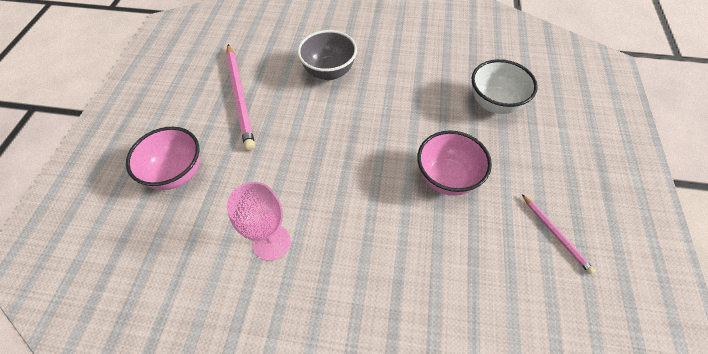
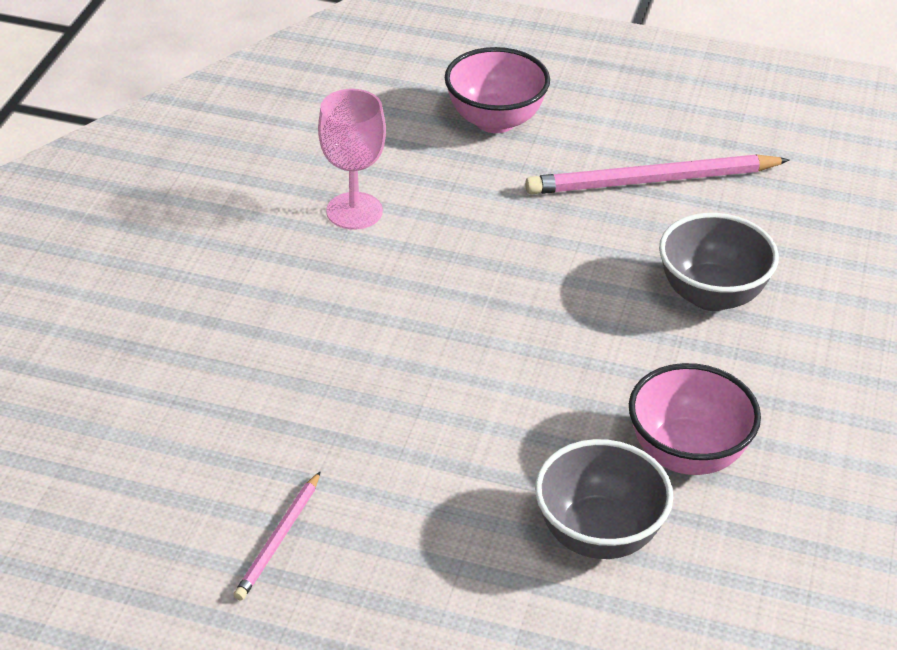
camera: 95 degrees right, 15 degrees down
pink bowl [417,130,492,196] -> pink bowl moved to [629,363,761,475]
white bowl [472,59,538,114] -> grey bowl [535,439,673,559]
pink pencil [522,194,595,274] -> pink pencil turned 45 degrees counterclockwise [234,471,321,601]

